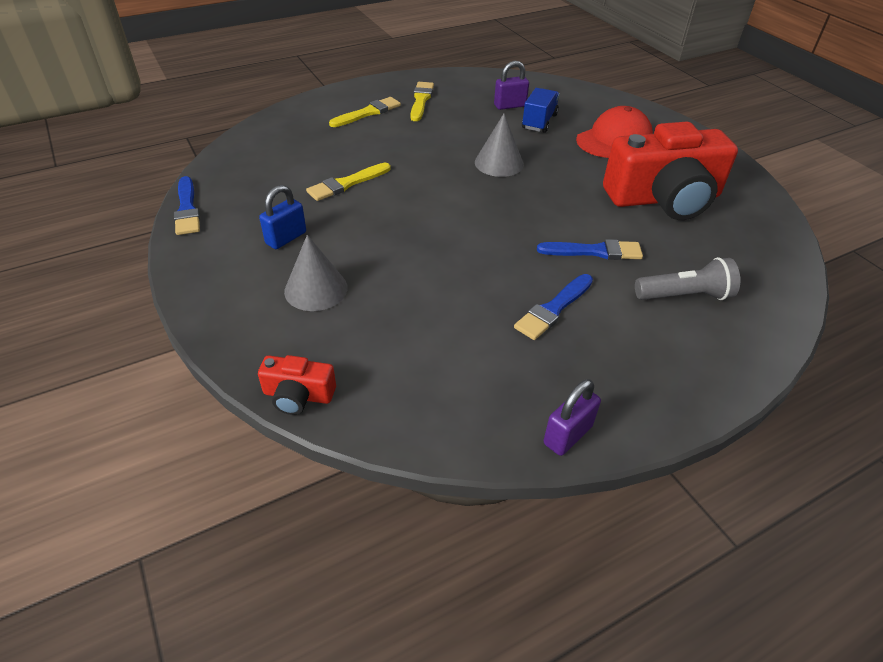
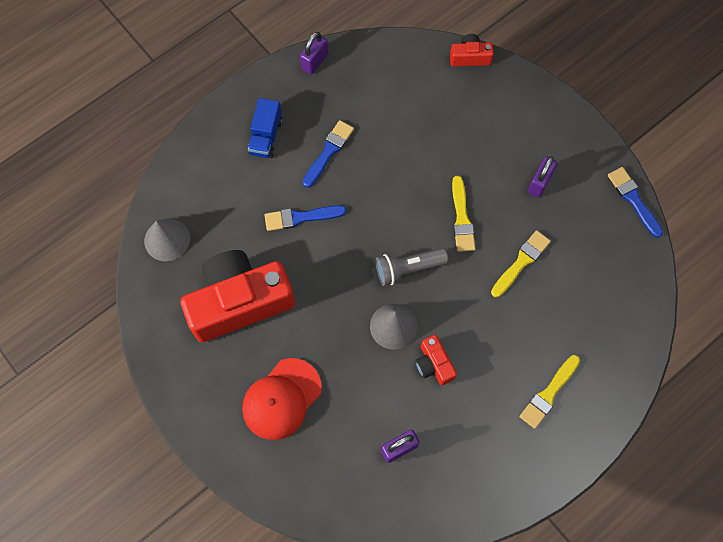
camera: 170 degrees right, 25 degrees up
blue padlock [259,185,306,249] -> purple padlock [528,156,557,198]
grey cone [284,235,348,311] -> grey cone moved to [144,219,190,261]
yellow brush [410,82,434,121] -> yellow brush moved to [452,176,475,252]
blue truck [522,88,559,133] -> blue truck moved to [248,98,282,158]
grey flashlight [635,257,740,300] -> grey flashlight moved to [376,248,448,286]
none -> red camera [415,335,457,385]

